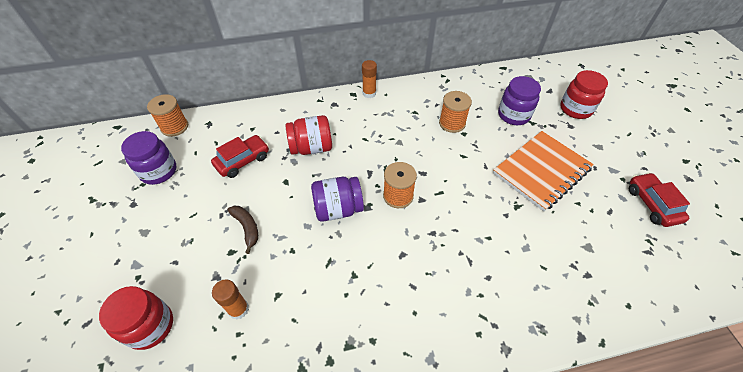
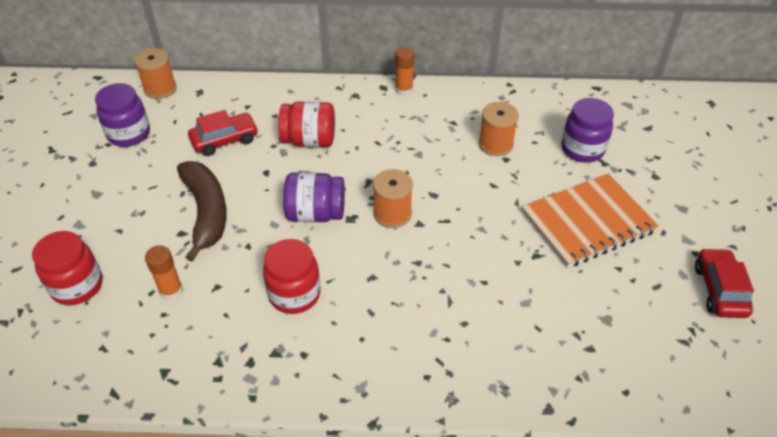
camera: 15 degrees right, 5 degrees down
brown banana [227,206,258,254] -> brown banana [177,161,227,262], size x1.86
red jar [560,70,608,119] -> red jar moved to [263,239,321,314]

